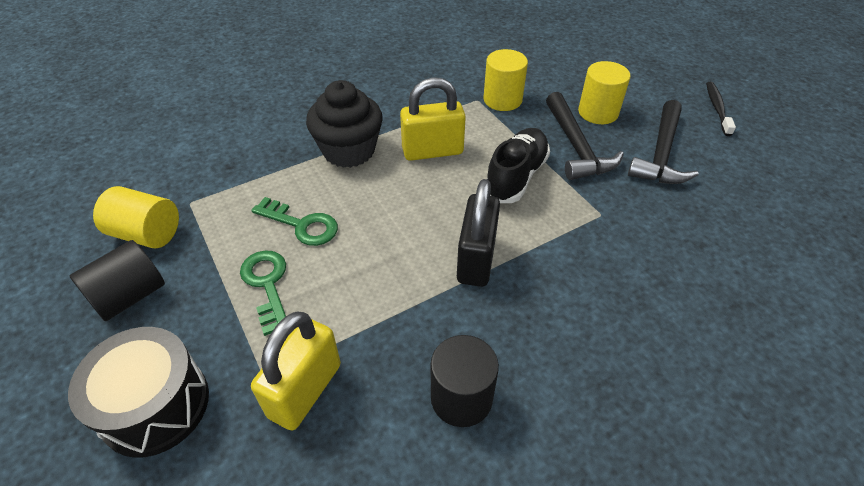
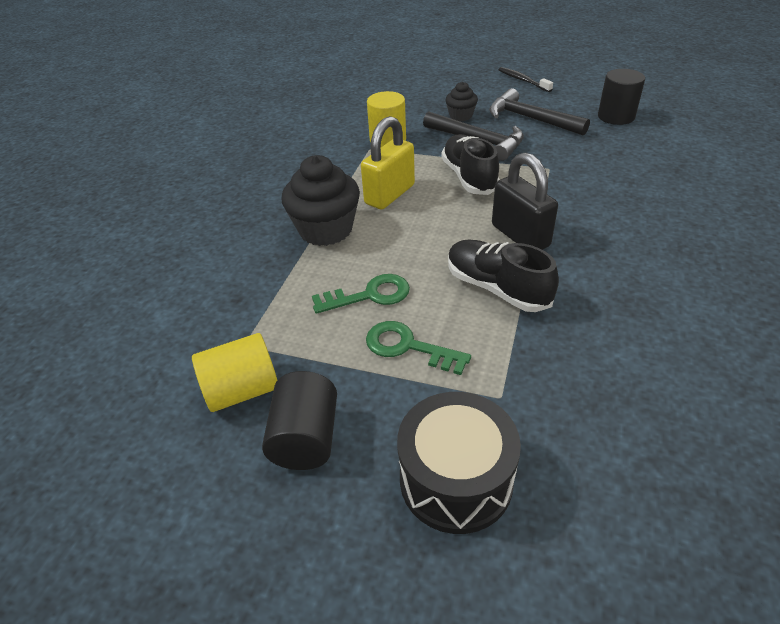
camera: 40 degrees left, 5 degrees down
yellow padlock [251,311,341,430] -> none
black cylinder [431,335,499,427] -> black cylinder moved to [598,69,645,125]
yellow cylinder [578,61,631,124] -> black cupcake [445,82,478,121]
black hammer [628,100,699,184] -> black hammer turned 150 degrees clockwise [489,88,590,136]
none -> black shoe [448,239,559,312]

